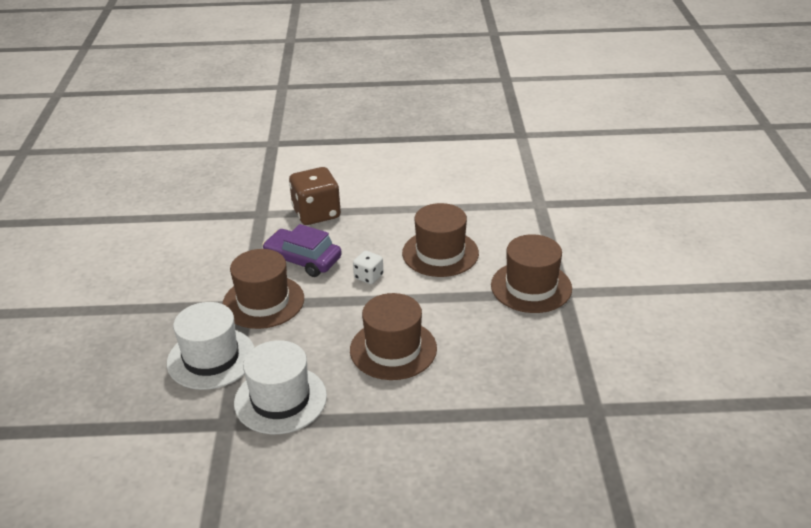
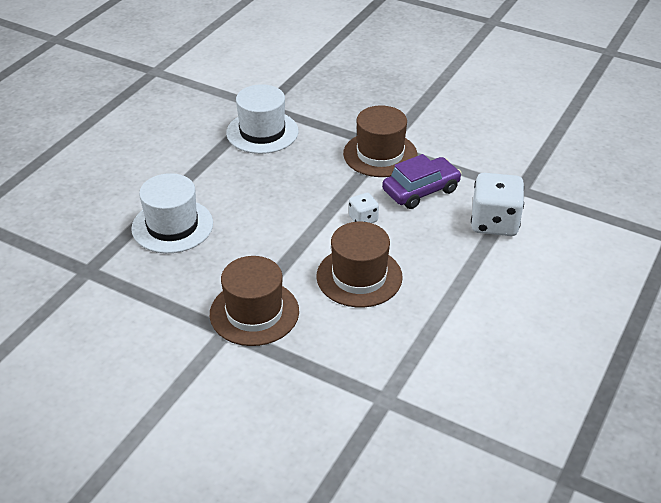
camera: 120 degrees right, 5 degrees up
white hat [167,302,255,390] -> white hat moved to [131,173,213,253]
brown dice [289,167,341,225] -> white dice [471,173,524,236]
brown hat [350,293,437,380] -> none

